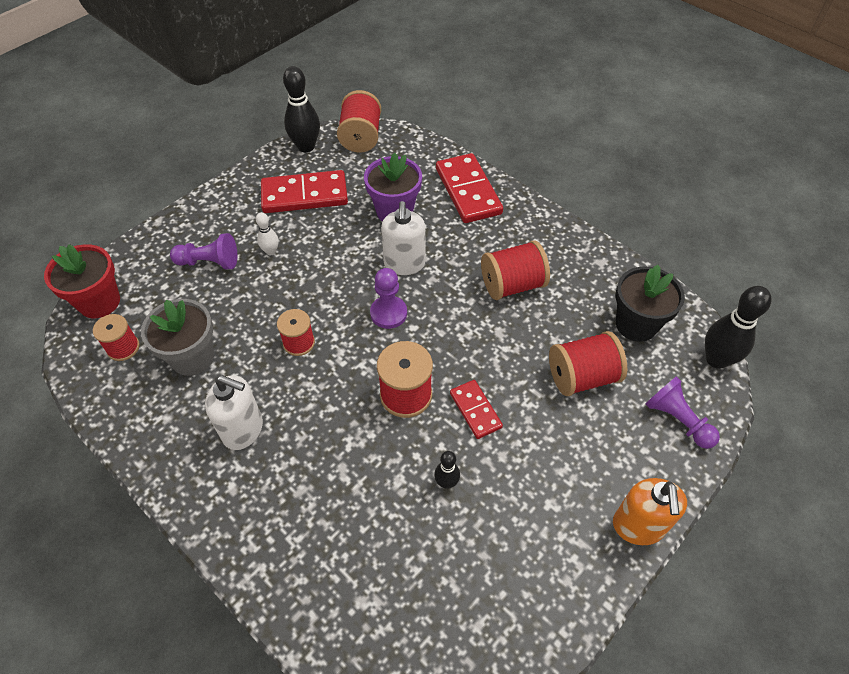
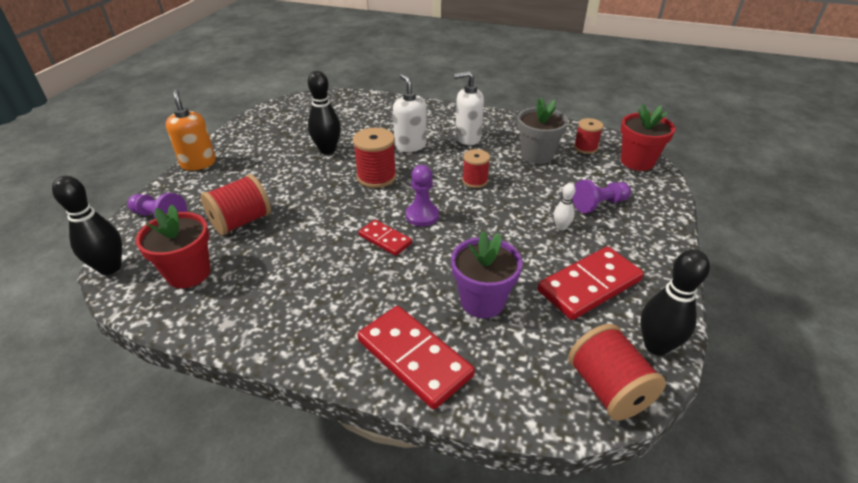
camera: 155 degrees right, 15 degrees down
white soap dispenser [381,201,425,275] -> white soap dispenser moved to [393,74,427,152]
black bowling pin [434,451,460,489] -> black bowling pin [308,71,341,154], size x1.89
red domino [450,380,503,439] -> red domino moved to [358,220,412,256]
red spool [481,240,550,300] -> none
black flower pot [616,265,685,342] -> red flower pot [135,204,210,288]

